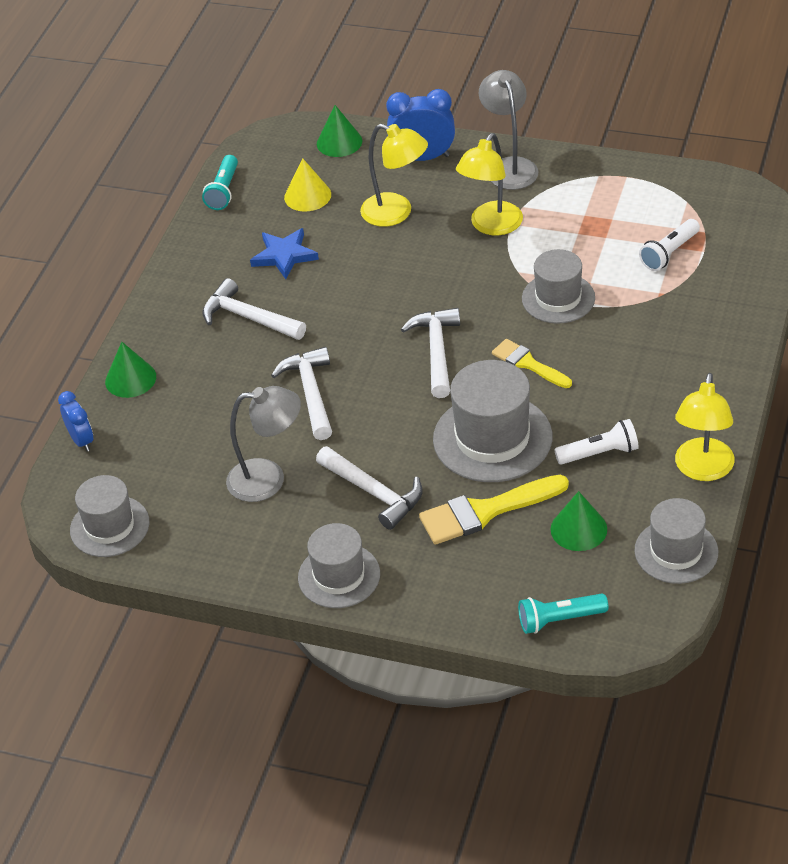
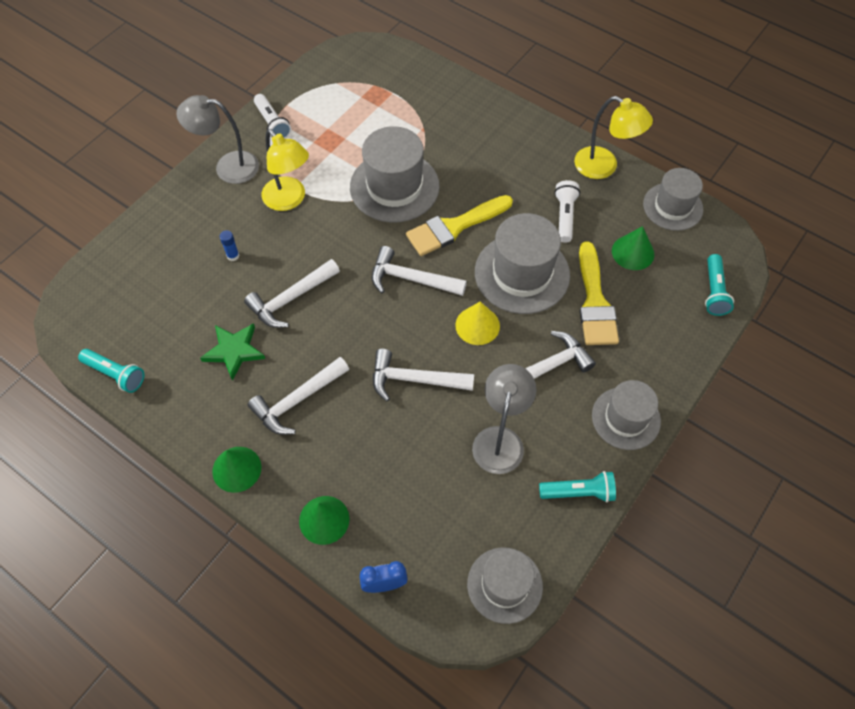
camera: 75 degrees left, 15 degrees up
blue star [250,228,319,279] -> green star [200,323,265,381]
yellow cone [284,158,331,212] -> yellow cone moved to [455,302,500,345]
green cone [317,105,362,157] -> green cone moved to [212,447,261,493]
yellow lamp [360,124,428,227] -> blue glue stick [220,230,239,261]
blue clock [386,89,455,161] -> none
yellow brush [492,339,572,388] -> yellow brush [406,195,513,256], size x1.58
grey hat [522,249,595,324] -> grey hat [350,126,440,223], size x1.53
white flashlight [639,219,700,271] -> white flashlight moved to [254,94,291,139]
none -> white hammer [244,259,340,328]
none -> turquoise flashlight [539,471,616,502]

